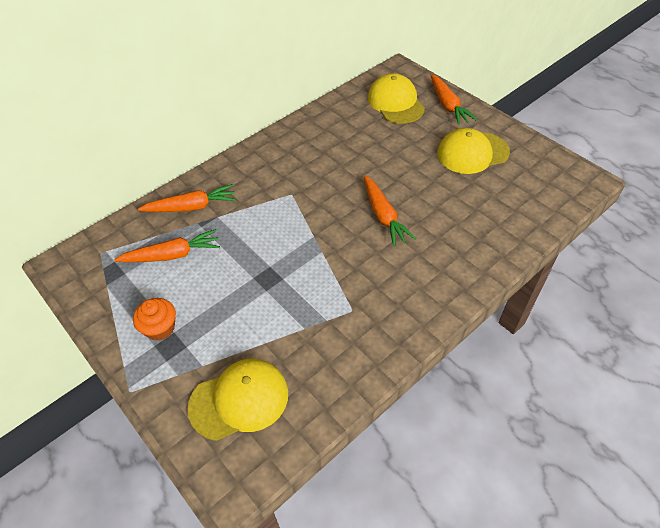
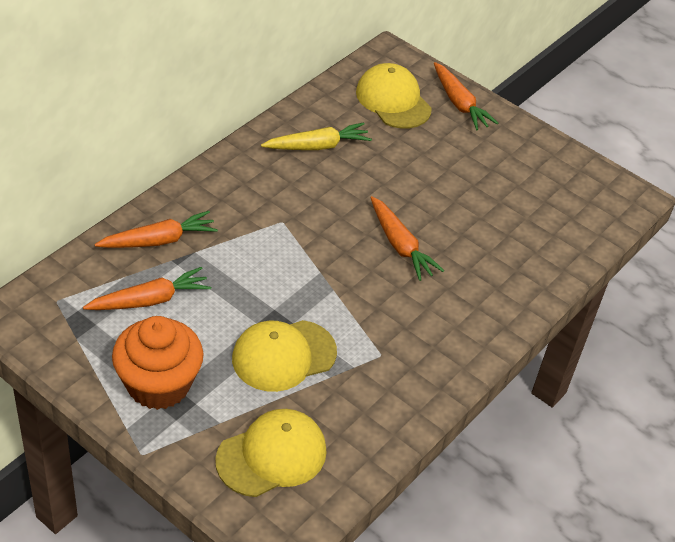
camera: 15 degrees left, 5 degrees down
orange cupcake [133,298,176,341] -> orange cupcake [112,316,204,410], size x1.79
yellow cap [437,128,510,174] -> yellow cap moved to [232,320,337,392]
none -> yellow carrot [261,122,372,150]

